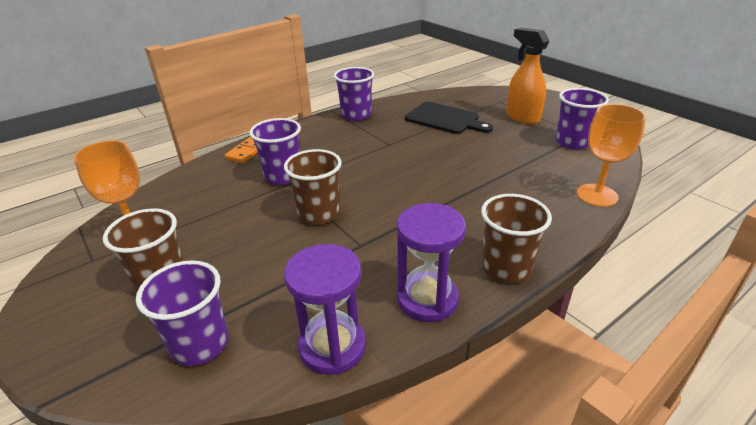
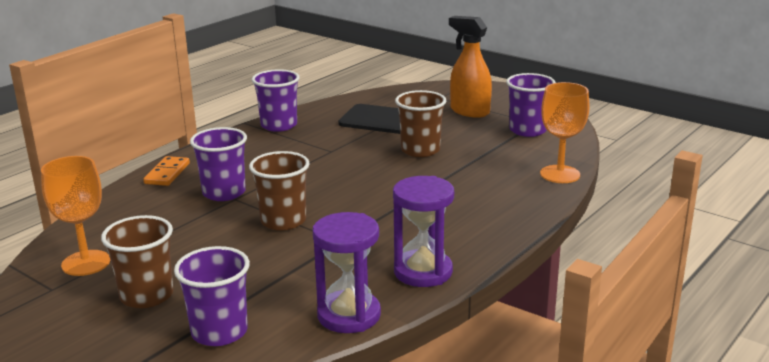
camera: 15 degrees left, 10 degrees down
brown cup [481,194,552,283] -> brown cup moved to [395,90,446,157]

